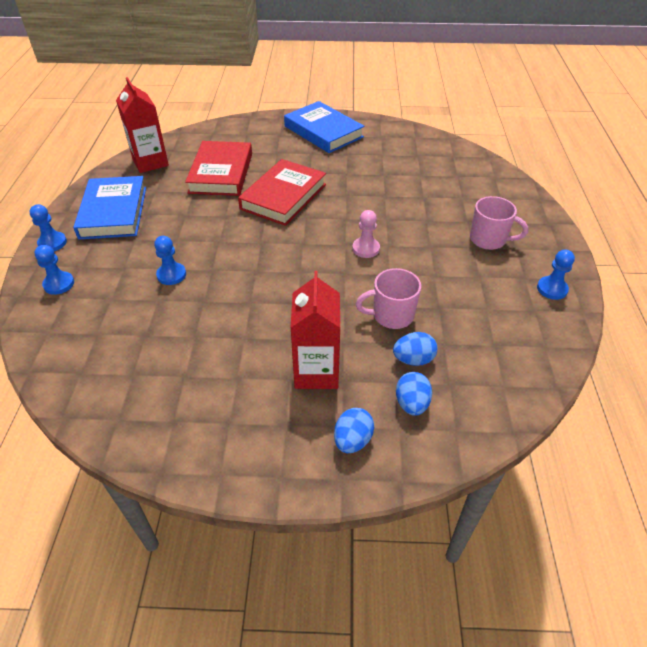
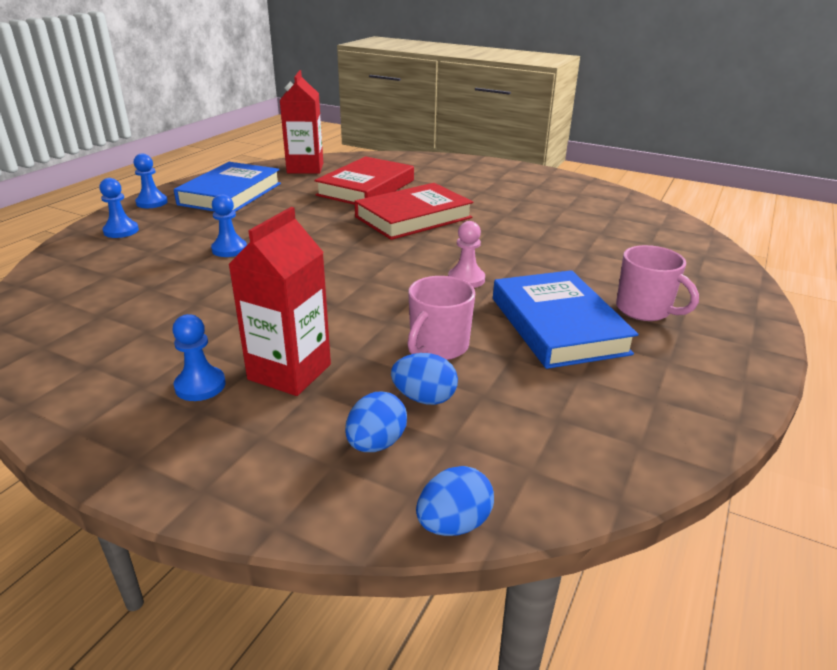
camera: 25 degrees right, 15 degrees down
blue book [284,101,364,153] -> blue book moved to [493,270,639,369]
blue egg [334,408,374,453] -> blue egg moved to [416,466,494,536]
pink mug [356,268,421,329] -> pink mug turned 75 degrees counterclockwise [407,276,475,360]
blue pawn [537,249,575,300] -> blue pawn moved to [172,314,226,401]

